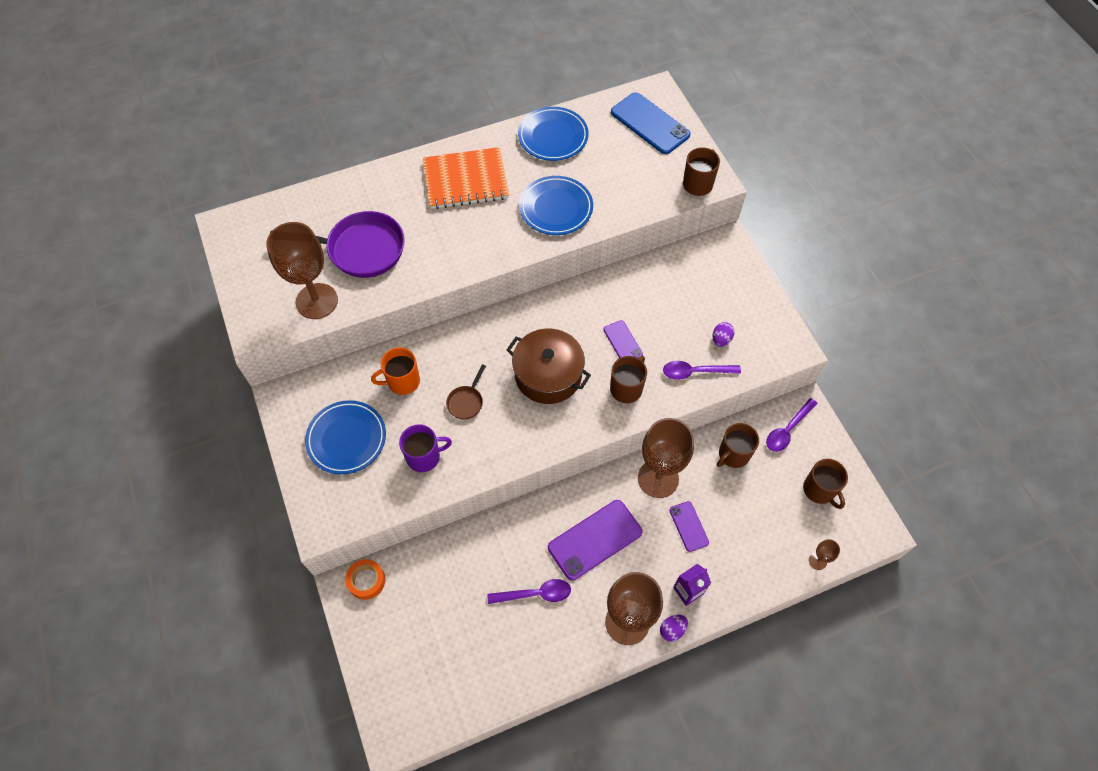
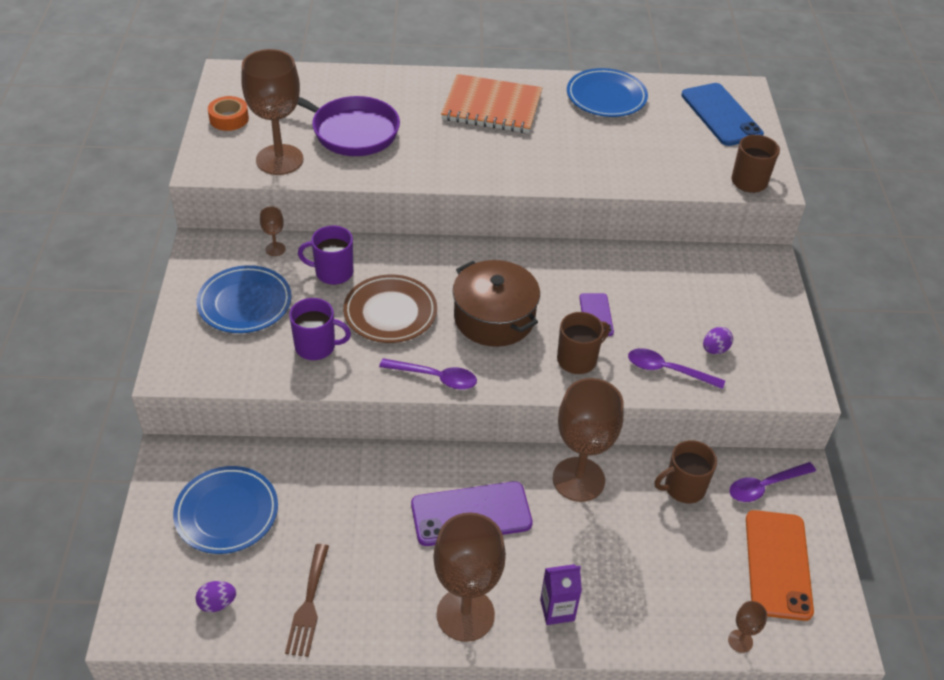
camera: 20 degrees right, 15 degrees down
orange tape [345,559,385,600] -> orange tape moved to [208,96,249,131]
orange mug [371,347,420,395] -> purple mug [298,226,353,285]
brown pan [446,364,486,420] -> brown plate [343,274,437,343]
purple spoon [487,579,571,604] -> purple spoon moved to [379,358,477,390]
blue plate [519,176,593,235] -> blue plate moved to [173,466,278,554]
purple egg [660,615,688,642] -> purple egg moved to [196,581,236,612]
purple phone [669,501,709,552] -> none
brown mug [803,459,848,509] -> orange phone [746,510,814,621]
none -> brown goblet [260,207,286,256]
none -> brown fork [285,544,329,657]

